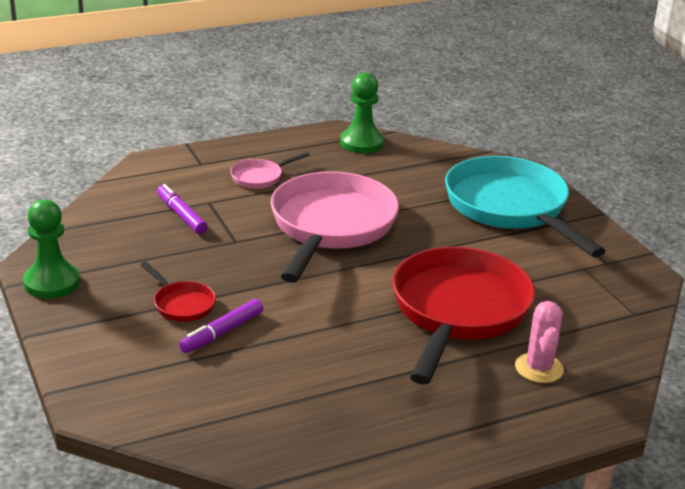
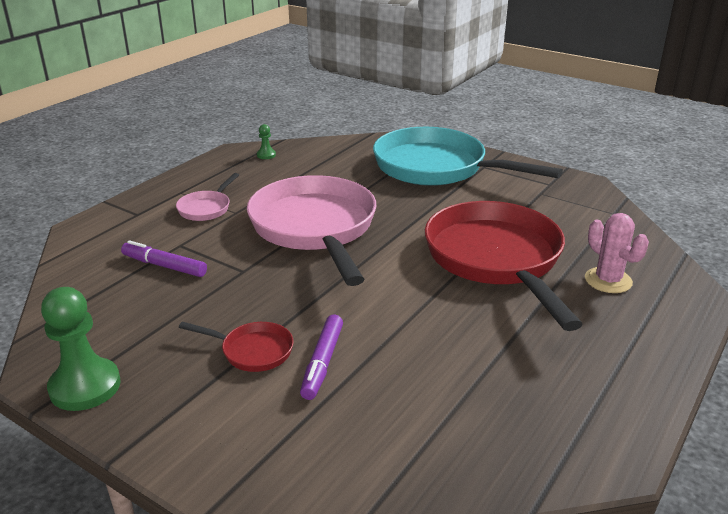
camera: 30 degrees left, 0 degrees up
green pawn [340,72,384,153] -> green pawn [257,124,276,159], size x0.45

